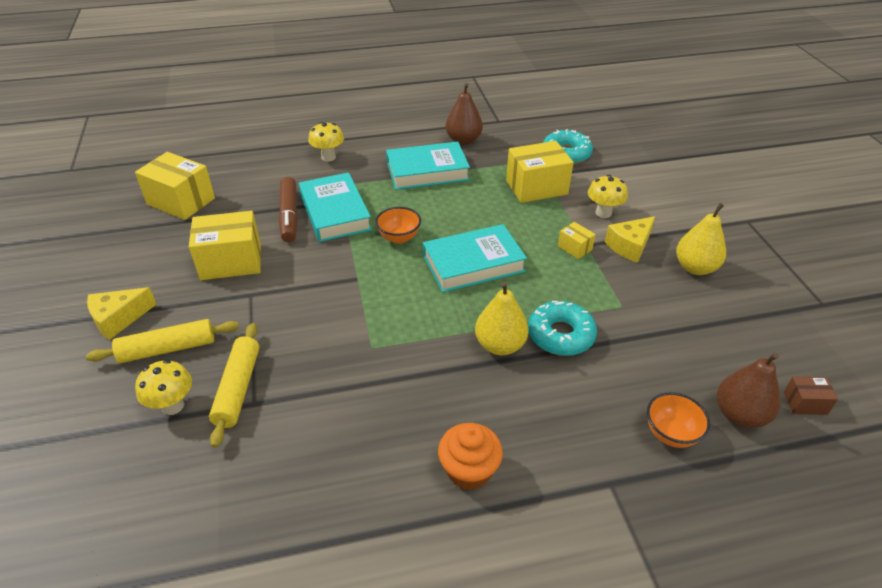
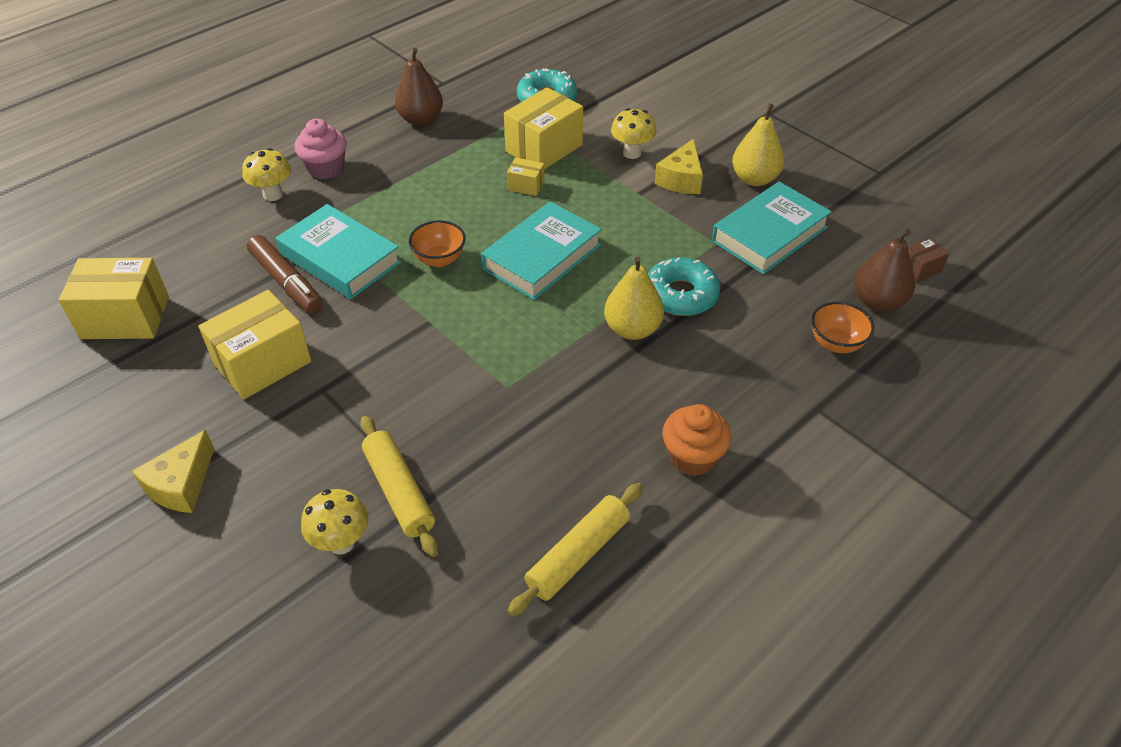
camera: 30 degrees left, 5 degrees up
yellow rolling pin [86,319,239,363] -> yellow rolling pin moved to [508,483,643,617]
turquoise book [386,142,470,190] -> turquoise book moved to [712,181,832,274]
yellow box [558,222,596,259] -> yellow box moved to [507,158,545,196]
none -> pink cupcake [294,118,347,179]

